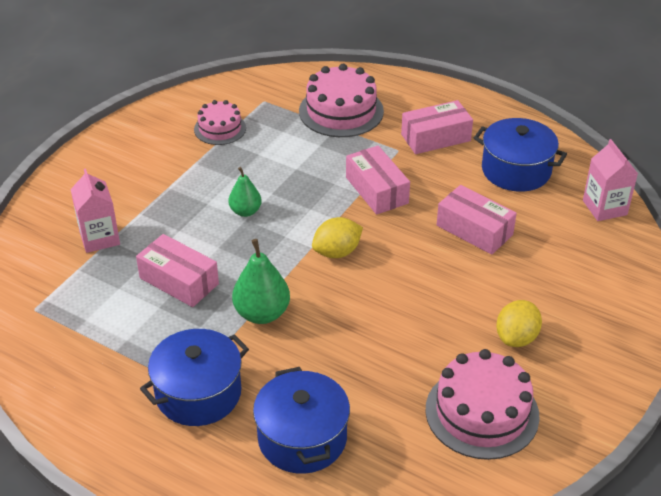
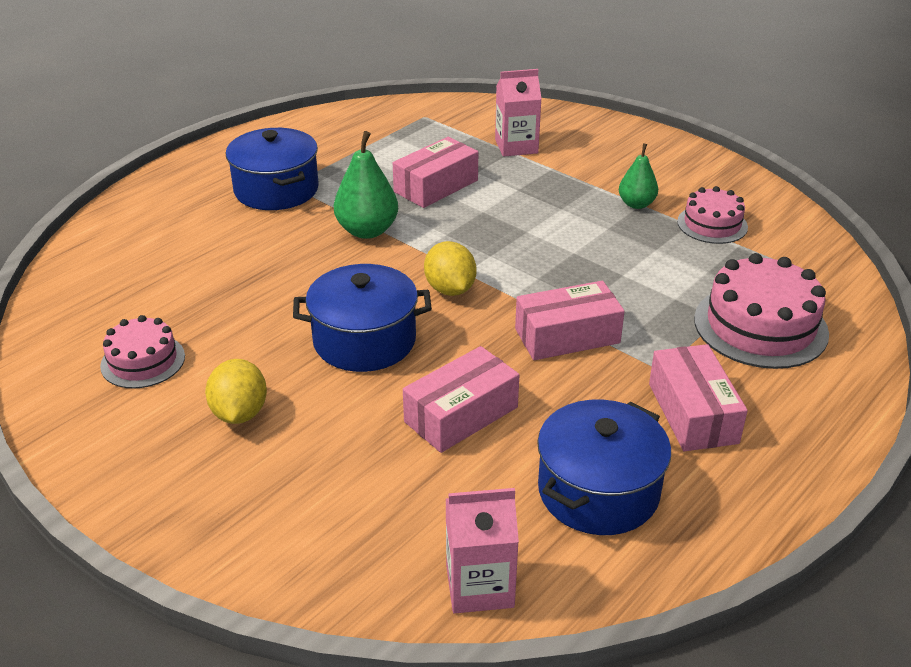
camera: 100 degrees right, 5 degrees down
green pear [228,167,262,217] -> green pear moved to [619,143,658,209]
blue pot [253,367,350,474] -> blue pot moved to [293,264,432,372]
pink cake [426,349,540,460] -> pink cake [100,315,185,389], size x0.60
yellow lemon [496,300,542,347] -> yellow lemon turned 45 degrees clockwise [205,359,267,424]

